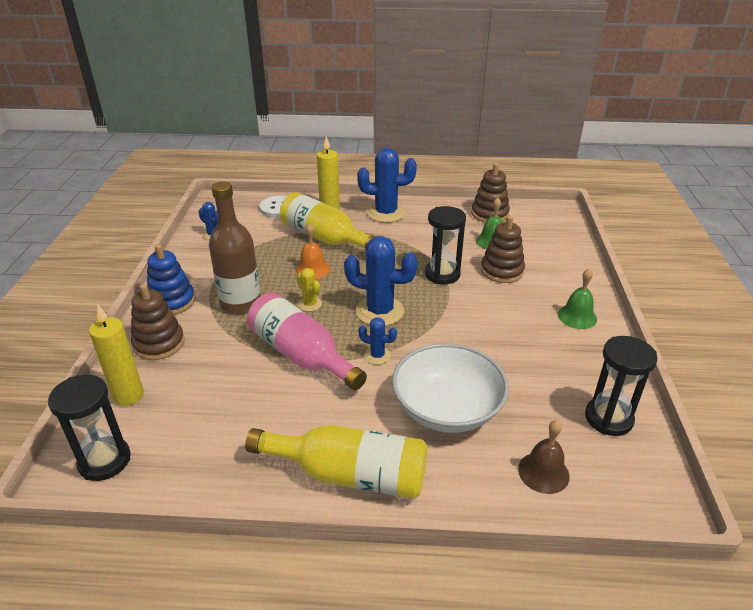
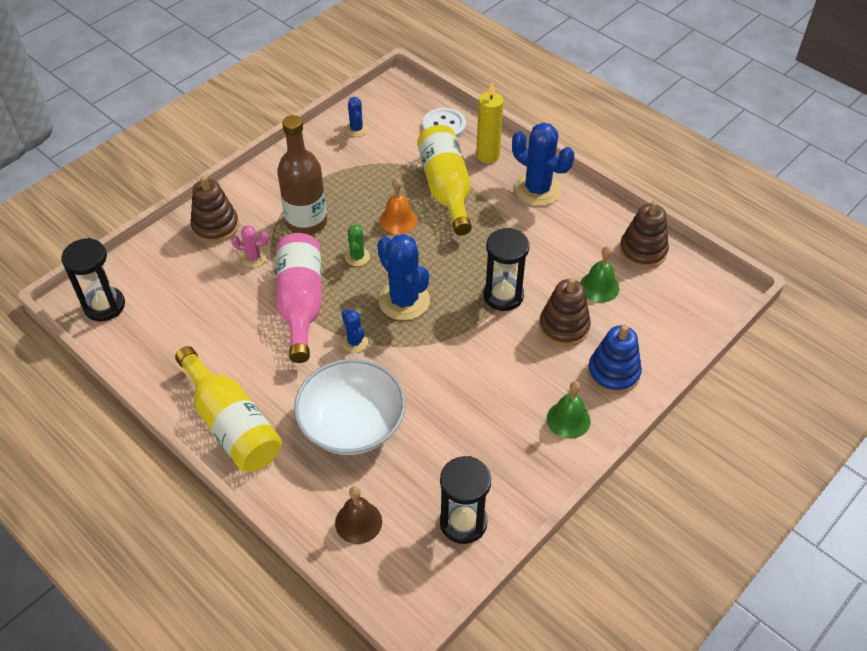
camera: 40 degrees right, 15 degrees up
yellow candle [89,305,144,406] -> none
blue stacking toy [147,244,195,315] -> blue stacking toy moved to [588,325,642,394]
yellow cactus [297,268,322,311] -> green cactus [345,224,370,266]
none -> pink cactus [231,225,268,267]

